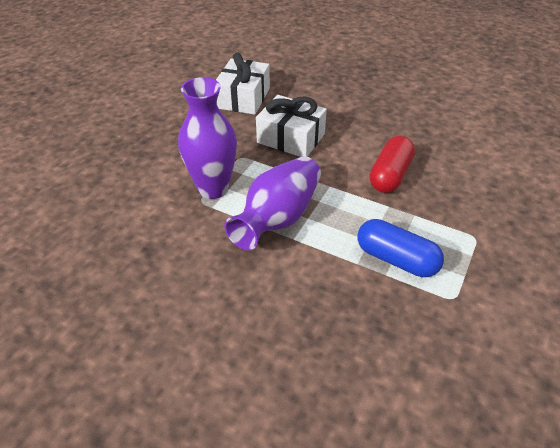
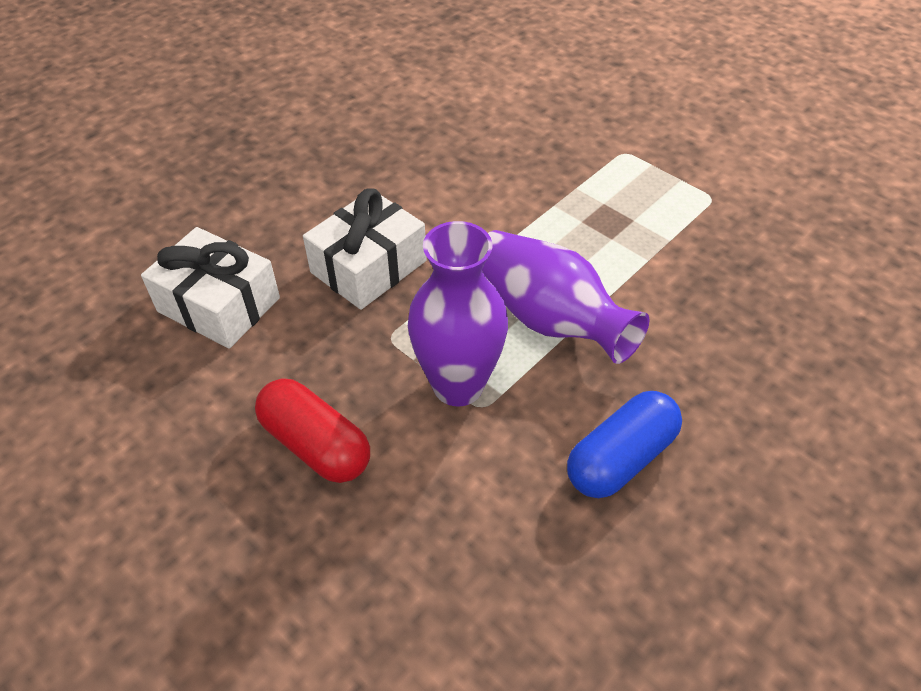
camera: 75 degrees left, 5 degrees up
blue capsule [358,219,444,277] -> blue capsule moved to [567,391,682,498]
red capsule [369,136,415,193] -> red capsule moved to [255,379,370,483]

